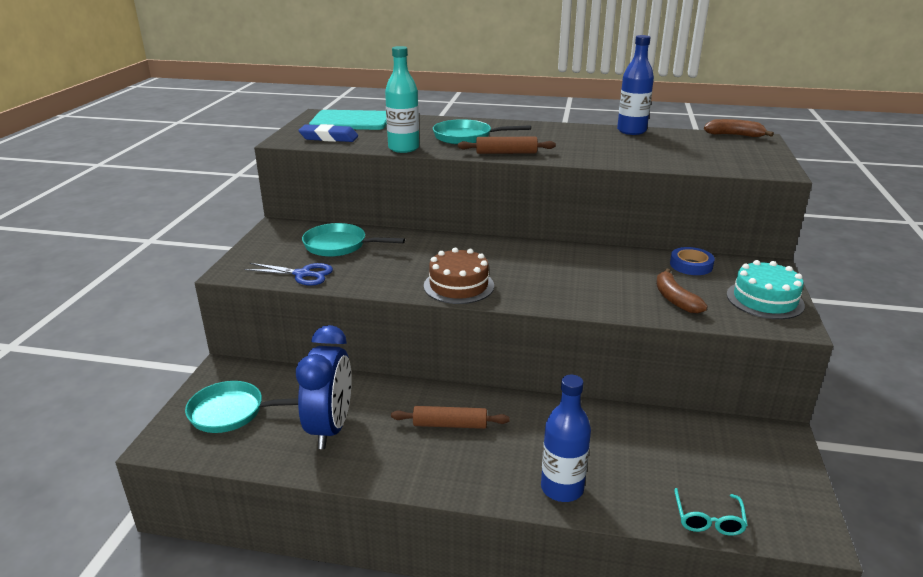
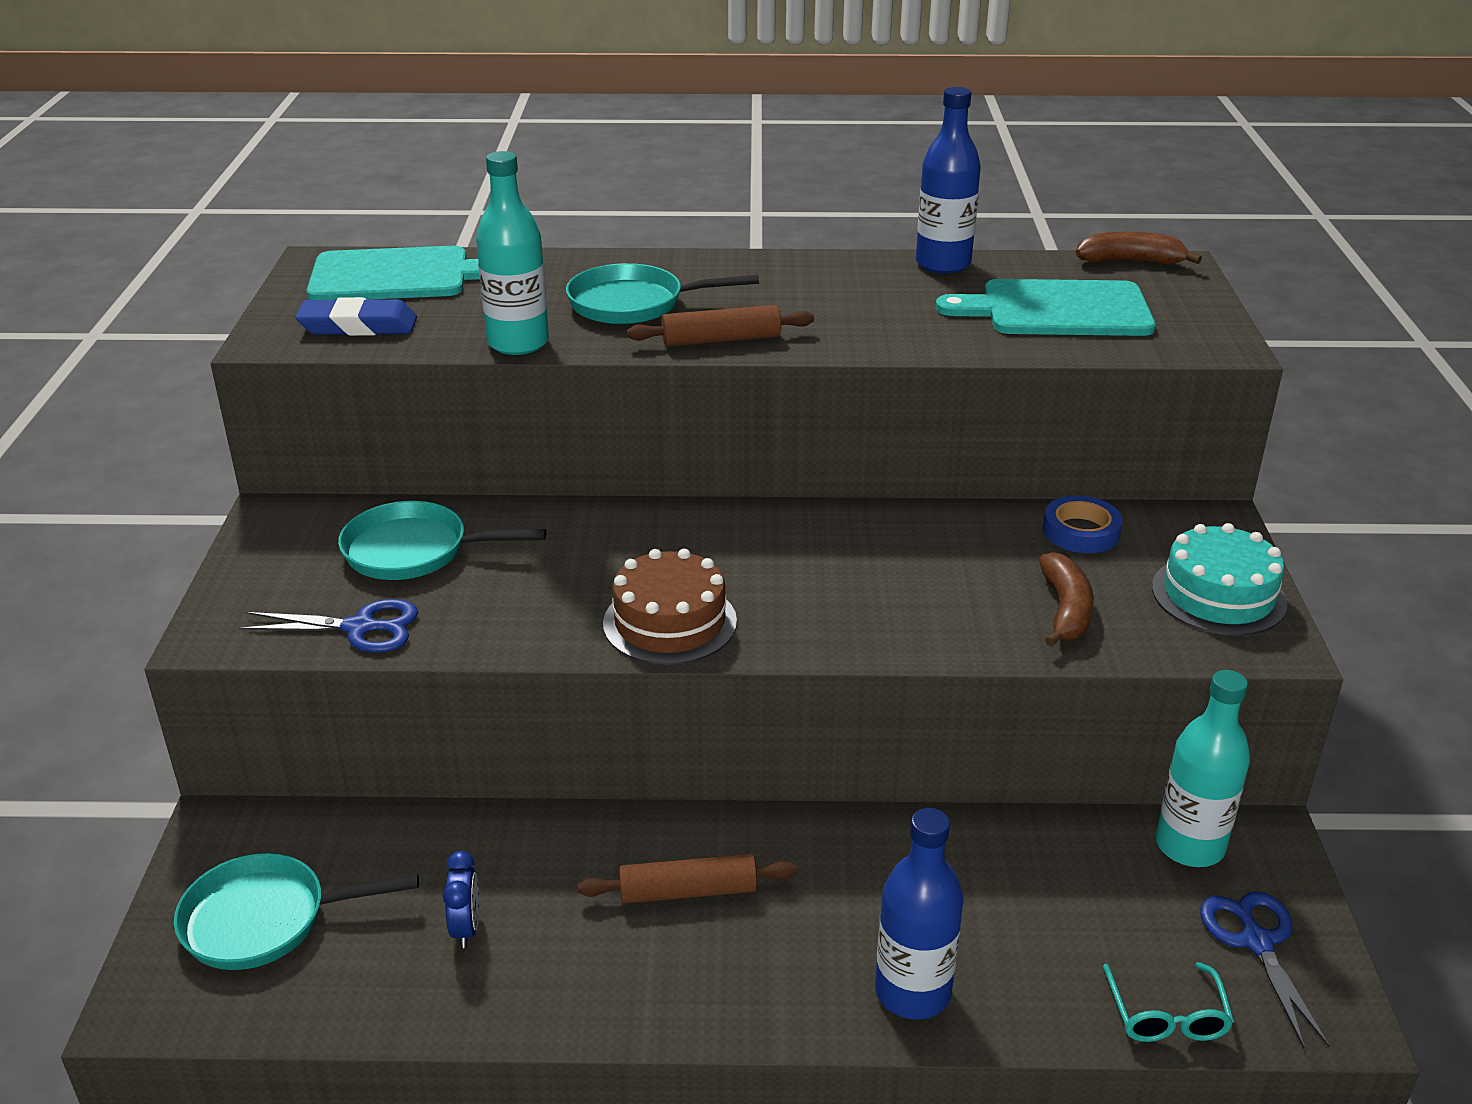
camera: 10 degrees left, 5 degrees up
blue clock [296,325,352,449] -> blue clock [443,851,479,948], size x0.43
brown banana [656,268,708,313] -> brown banana turned 150 degrees counterclockwise [1039,552,1094,647]
none -> turquoise cutting board [936,279,1156,336]
none -> turquoise bottle [1155,670,1250,867]
none -> blue scissors [1200,891,1330,1048]

